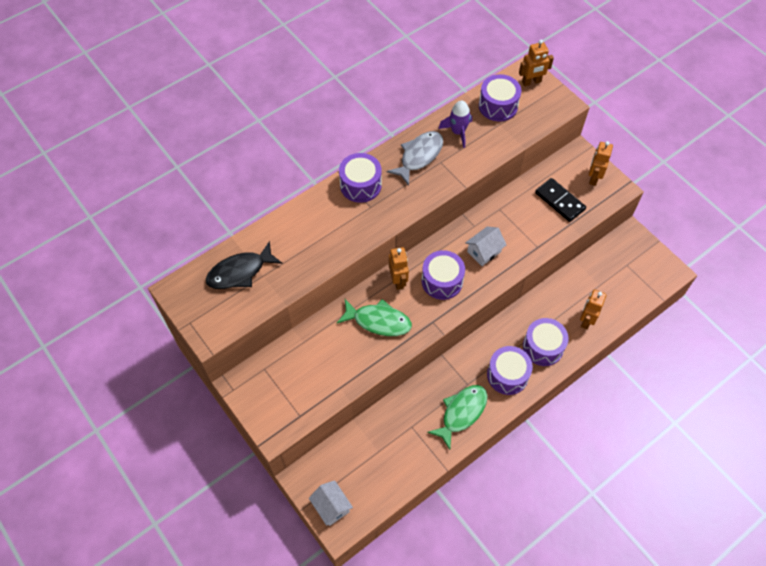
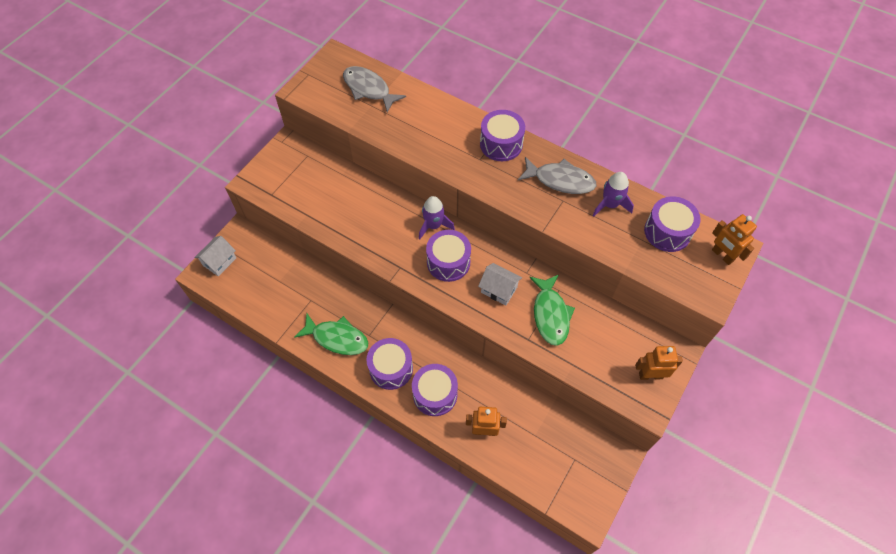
camera: 70 degrees right, 0 degrees up
black fish [206,241,282,289] -> grey fish [343,66,406,113]
green fish [337,299,412,336] -> green fish moved to [529,275,575,346]
orange robot [389,247,409,290] -> purple rocket [419,196,455,239]
black domino [535,178,586,222] -> none

